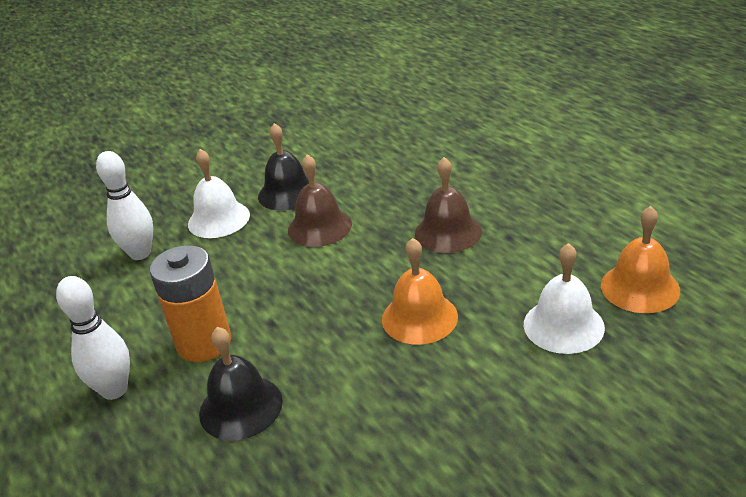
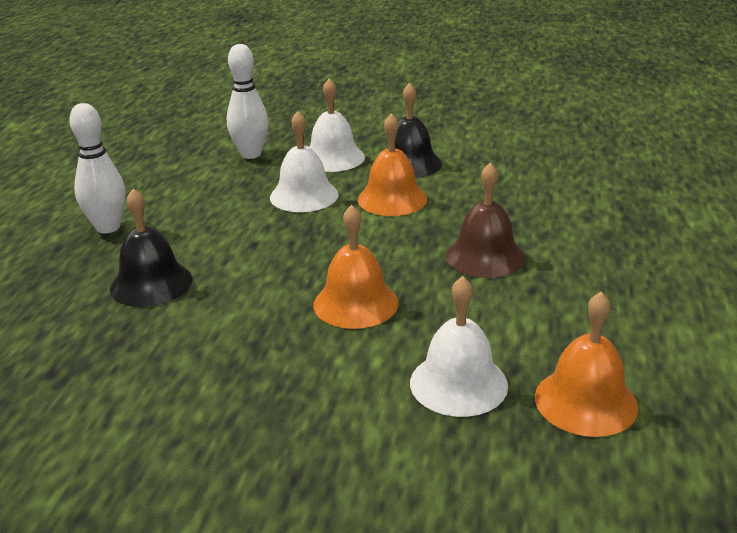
camera: 40 degrees right, 5 degrees down
orange battery [150,245,231,362] -> none
brown bell [288,154,352,247] -> orange bell [358,114,427,216]
none -> white bell [270,111,339,212]

